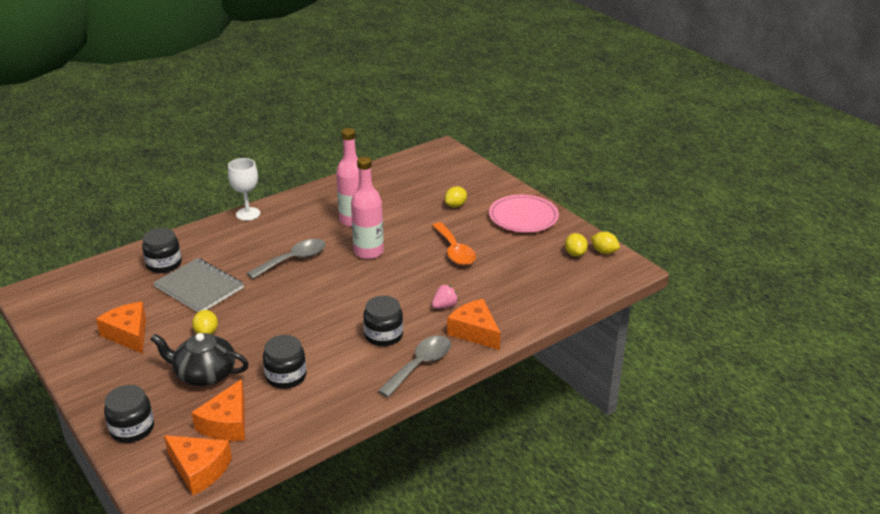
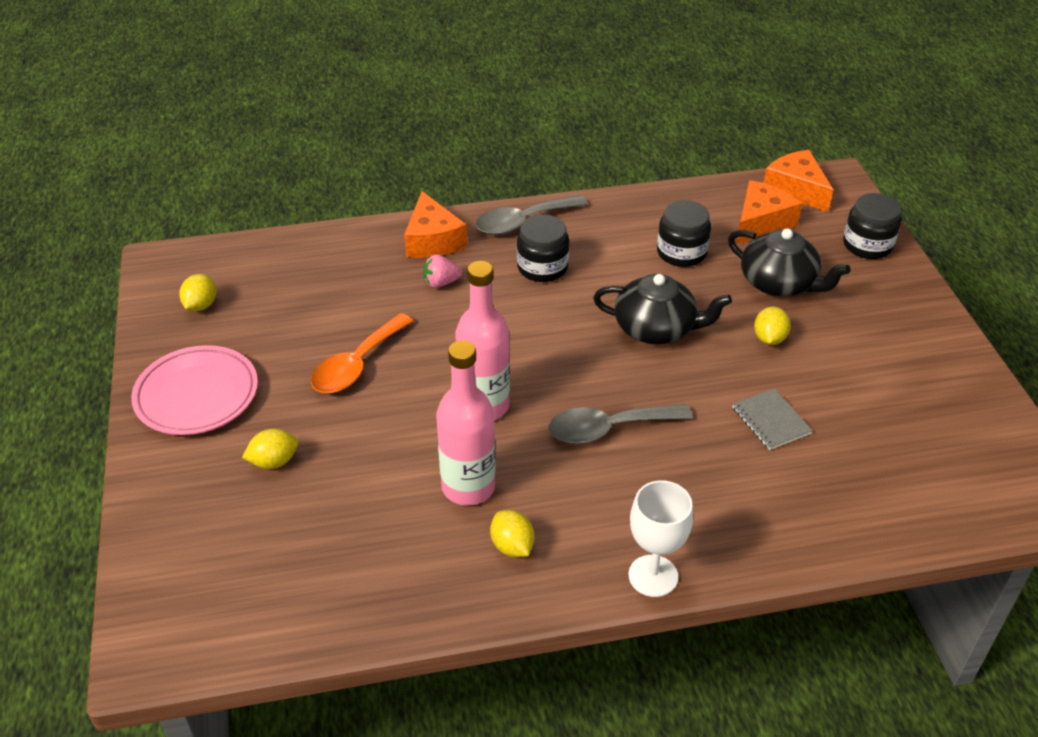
camera: 155 degrees left, 10 degrees up
orange cheese [96,302,146,354] -> none
black jar [142,228,182,273] -> none
grey notebook [153,258,244,312] -> grey notebook [733,388,813,450], size x0.56
orange spoon [432,222,476,265] -> orange spoon turned 150 degrees counterclockwise [311,313,413,393]
yellow lemon [591,232,620,254] -> yellow lemon moved to [490,510,535,557]
none -> black teapot [593,274,732,344]

